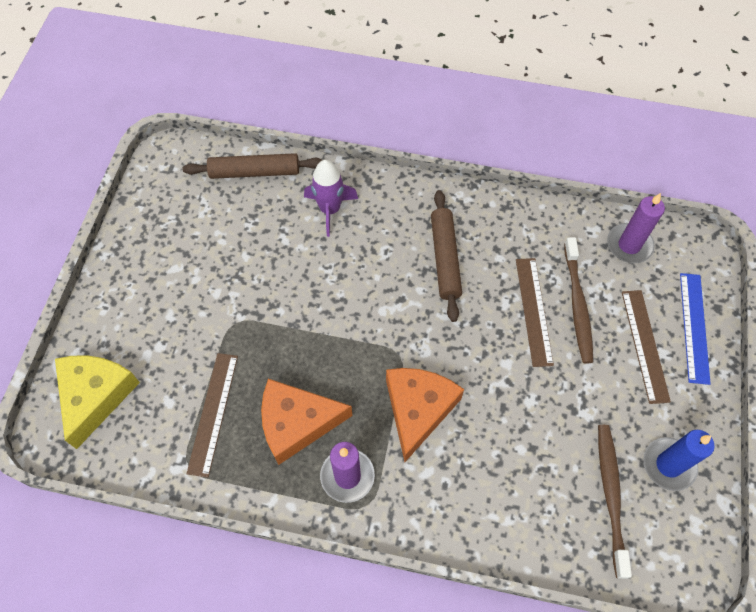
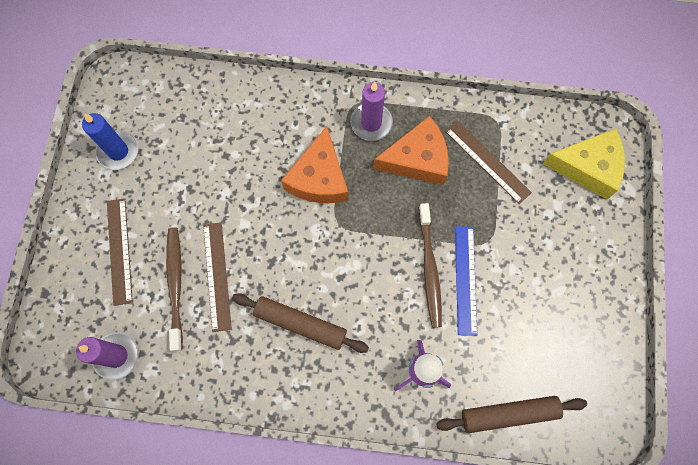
camera: 175 degrees right, 10 degrees up
yellow cheese [55,355,140,449] -> yellow cheese turned 90 degrees counterclockwise [543,128,625,199]
brown ruler [187,353,238,477] -> brown ruler turned 45 degrees counterclockwise [445,121,532,204]
brown rolling pin [431,190,462,322] -> brown rolling pin turned 60 degrees counterclockwise [232,293,369,353]
brown toothbrush [598,425,632,579] -> brown toothbrush moved to [419,203,442,328]
blue ruler [680,273,711,385] -> blue ruler moved to [455,226,477,336]

